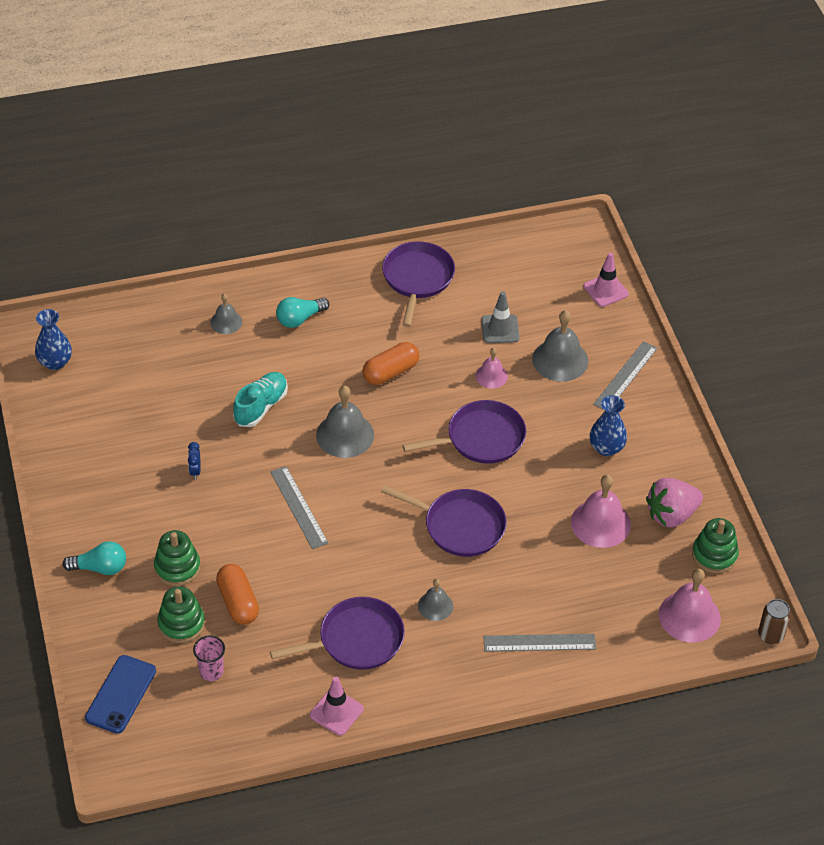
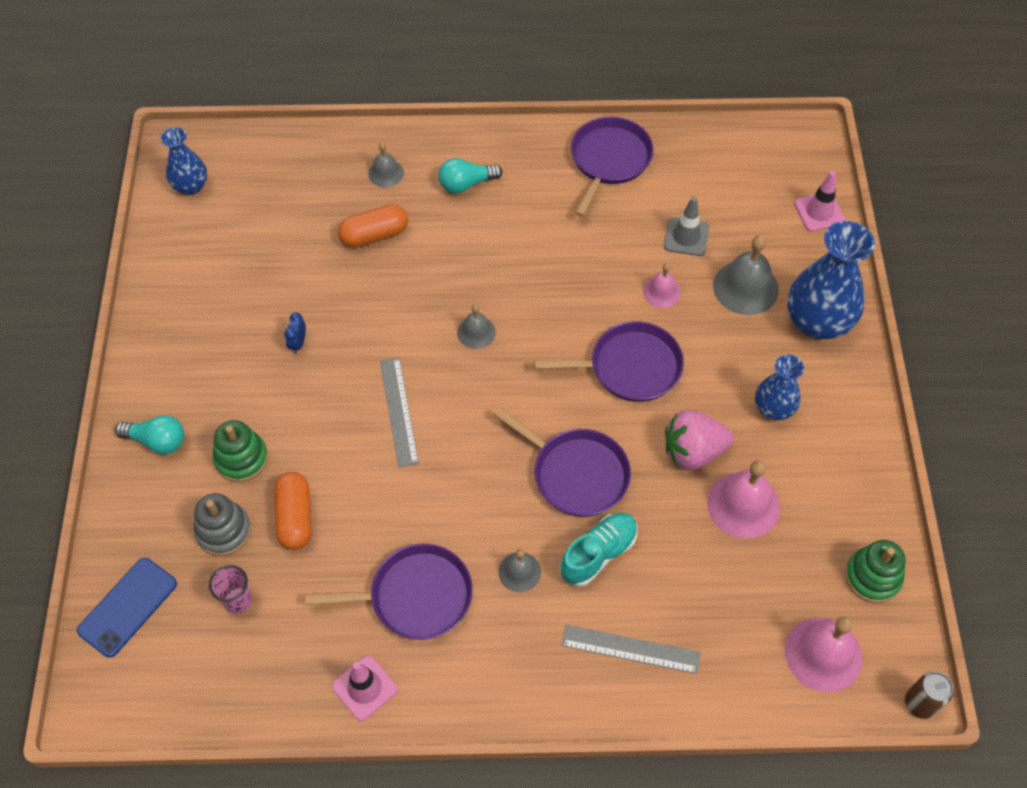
camera: 15 degrees right, 10 degrees up
green stacking toy [157,586,205,643] -> grey stacking toy [194,493,251,556]
turquoise shoe [233,372,288,427] -> turquoise shoe moved to [560,513,637,587]
grey bell [316,385,374,458] -> grey bell [457,304,496,349], size x0.57
orange capsule [362,342,419,385] -> orange capsule moved to [338,204,408,248]
grey ruler [593,341,657,410] -> blue vase [787,221,875,339]
pink strawberry [646,478,703,528] -> pink strawberry moved to [665,410,734,470]

